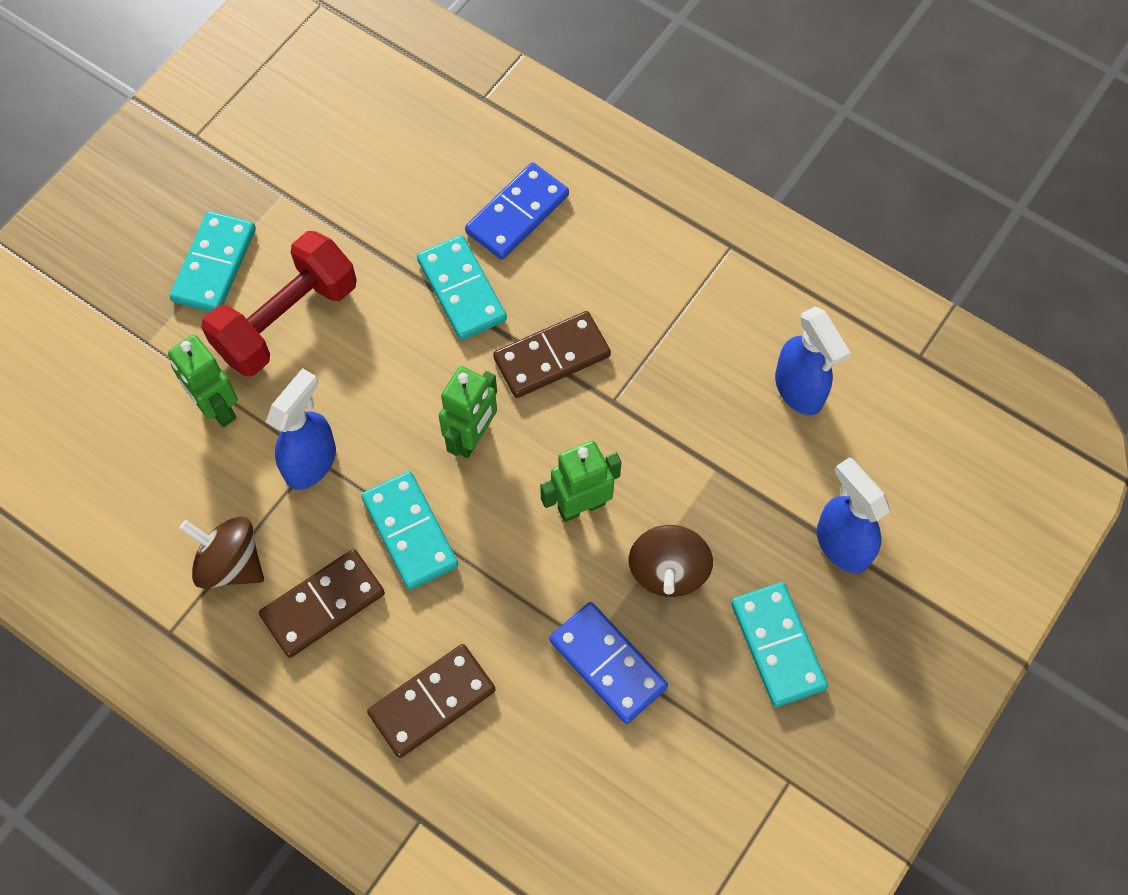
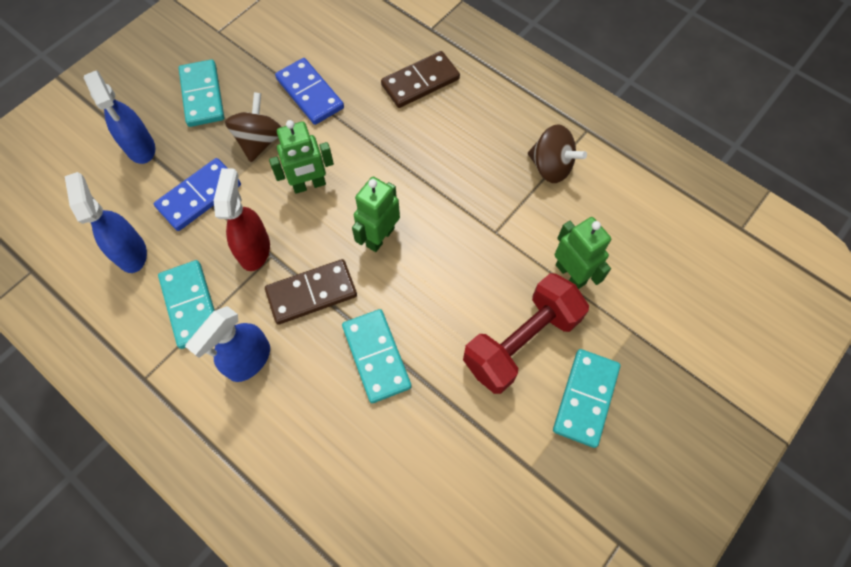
camera: 175 degrees left, 0 degrees up
brown domino [259,549,385,658] -> none
blue spray bottle [266,368,336,490] -> blue spray bottle moved to [185,306,270,382]
turquoise domino [361,471,458,590] -> turquoise domino moved to [158,260,215,349]
blue domino [465,162,569,260] -> blue domino moved to [154,158,241,231]
none -> red spray bottle [214,168,270,271]

